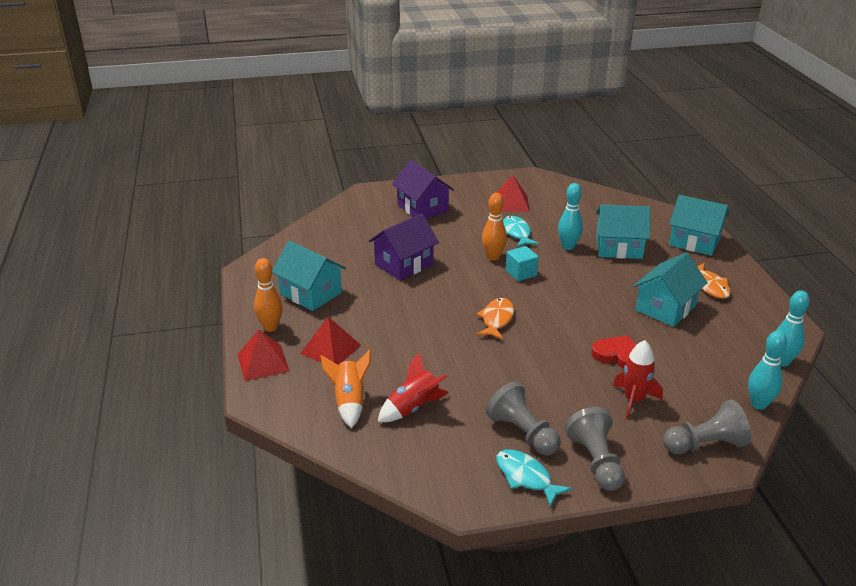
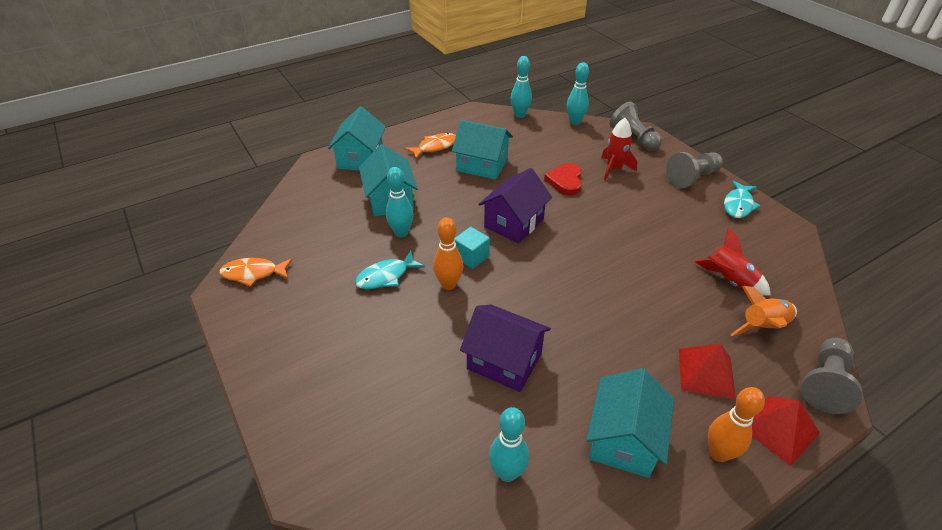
camera: 110 degrees left, 10 degrees up
purple house [392,160,454,219] -> purple house moved to [478,168,552,243]
orange fish [476,298,514,340] -> orange fish moved to [219,258,293,287]
grey pawn [486,381,561,456] -> grey pawn moved to [801,338,862,414]
red pyramid [496,175,530,212] -> none
none -> turquoise bowling pin [489,407,529,482]

